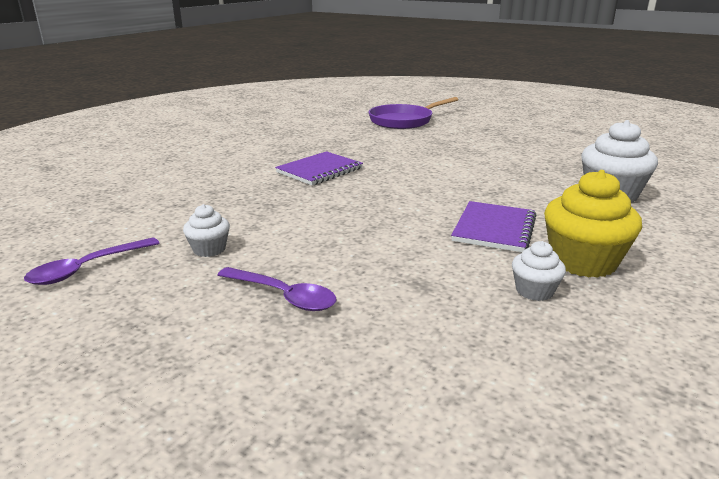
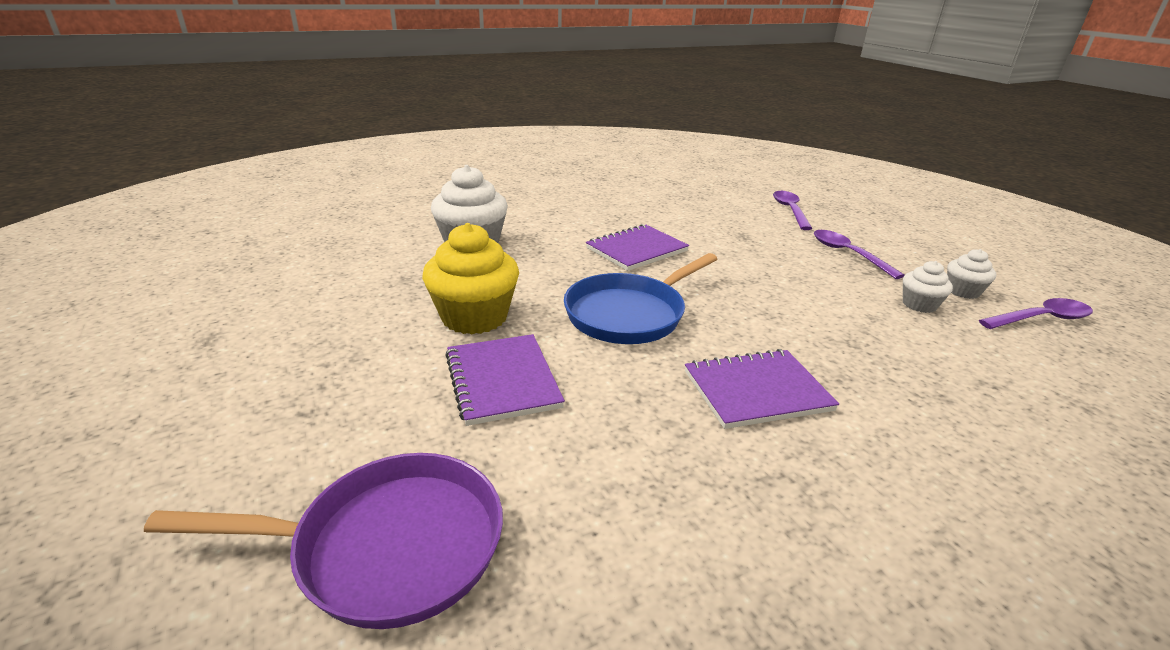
camera: 150 degrees left, 5 degrees up
white cupcake [512,241,566,301] -> white cupcake moved to [947,249,996,299]
yellow cupcake [544,170,642,278] -> yellow cupcake moved to [422,223,519,334]
none -> purple notebook [445,334,565,426]
none -> blue pan [564,253,717,344]
none -> purple spoon [773,191,813,230]

